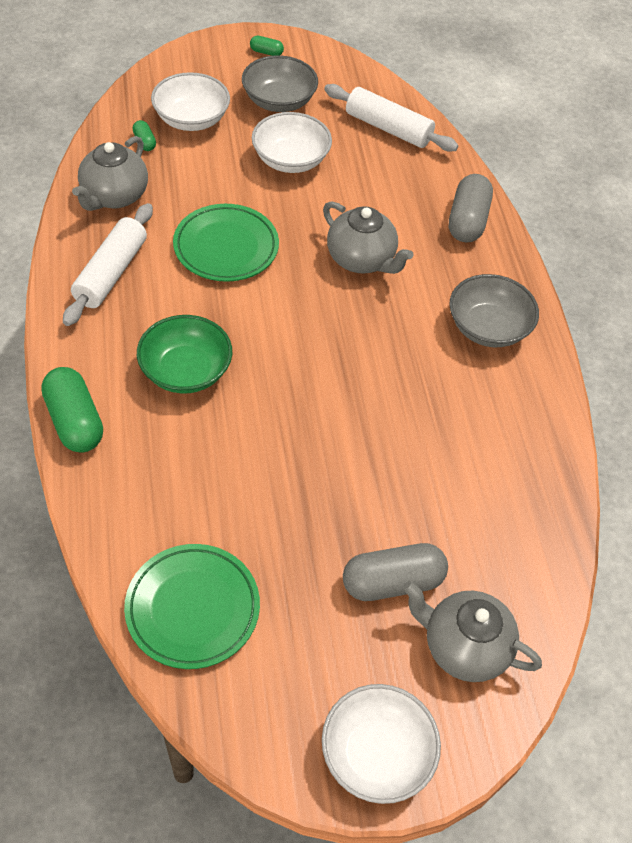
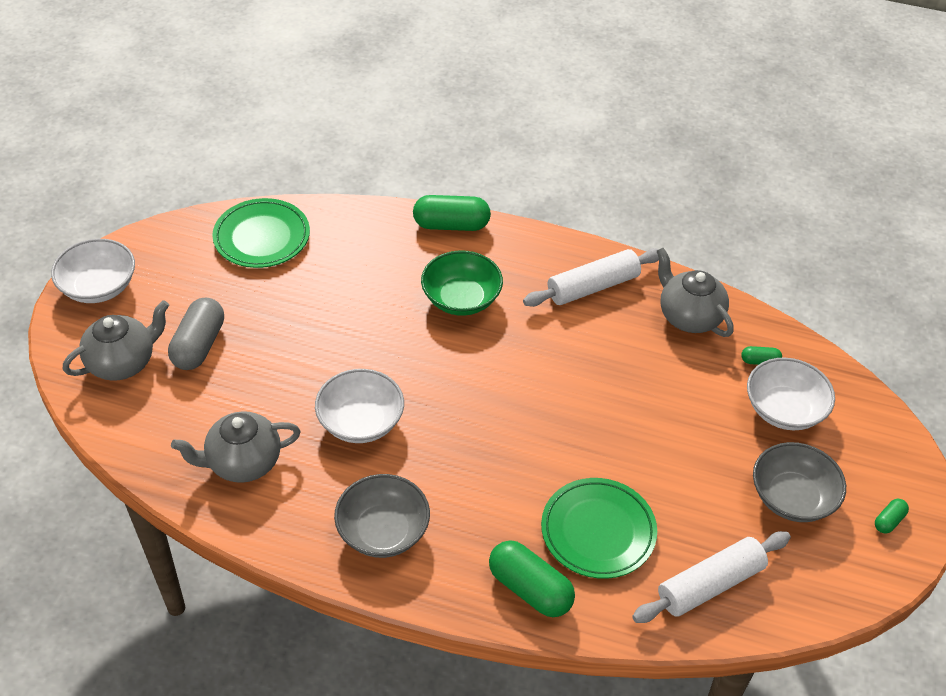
camera: 120 degrees right, 5 degrees down
white rolling pin [63,203,153,326] -> white rolling pin turned 75 degrees counterclockwise [523,248,659,307]
green plate [173,204,279,282] -> green plate moved to [541,478,657,579]
white bowl [252,112,332,173] -> white bowl moved to [315,369,404,443]
grey teapot [323,201,413,274] -> grey teapot moved to [171,411,301,483]
grey capsule [449,174,493,243] -> green capsule [489,540,575,617]

